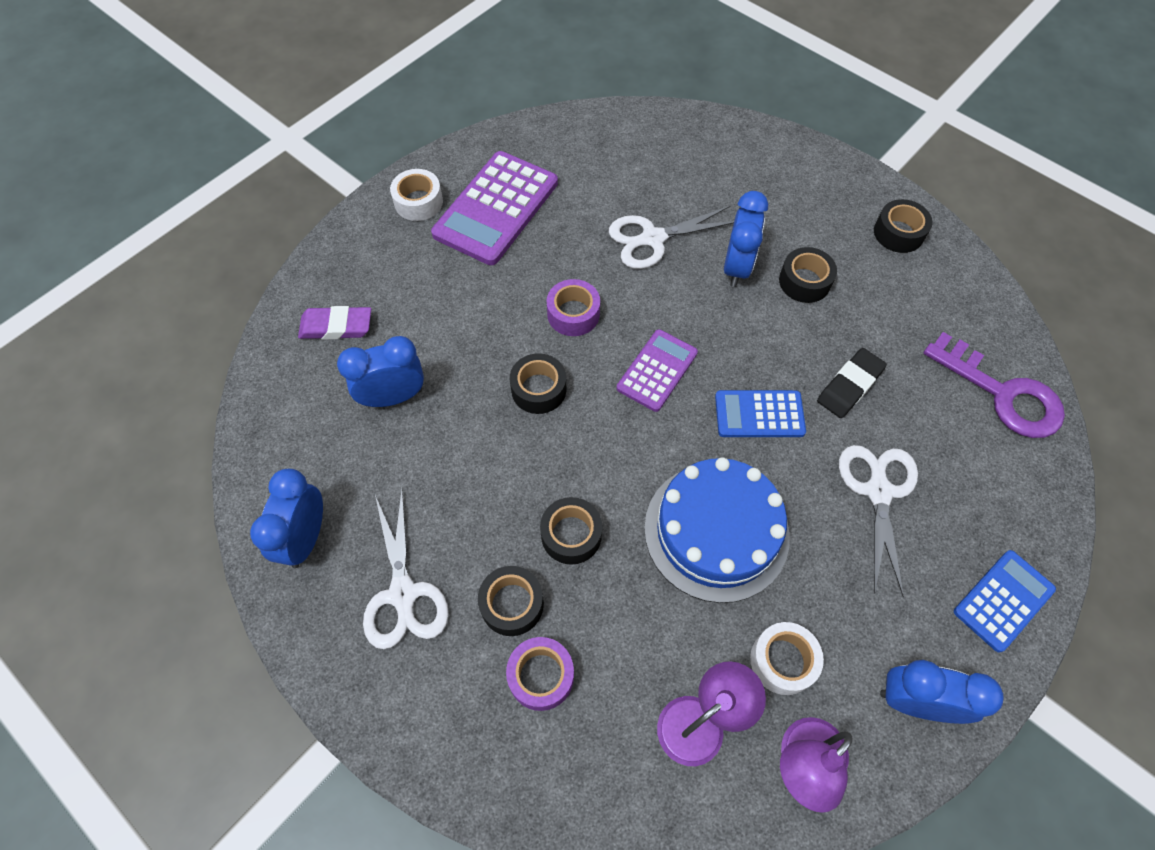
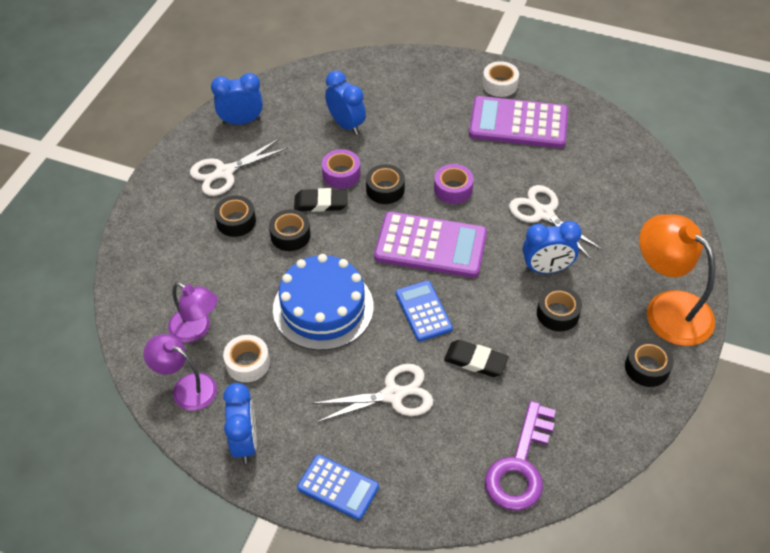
camera: 70 degrees right, 10 degrees down
purple eraser [298,306,371,340] -> none
purple tape [506,637,574,711] -> purple tape moved to [322,149,361,189]
purple calculator [617,329,698,412] -> purple calculator [374,212,487,278], size x1.71
none -> black eraser [294,188,348,212]
none -> orange lamp [639,214,716,346]

